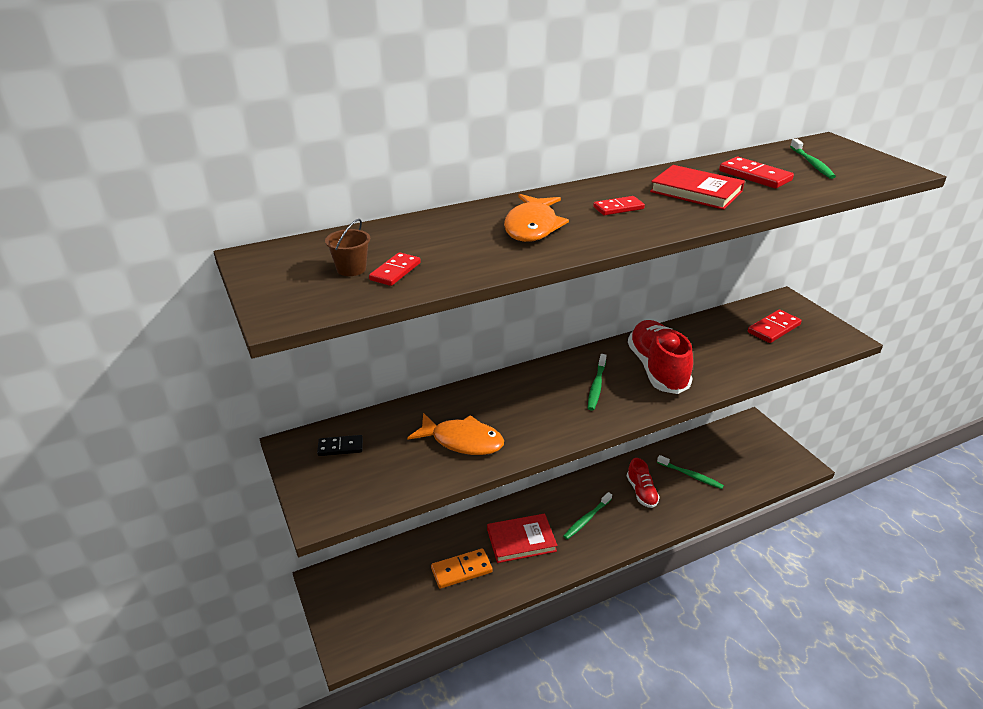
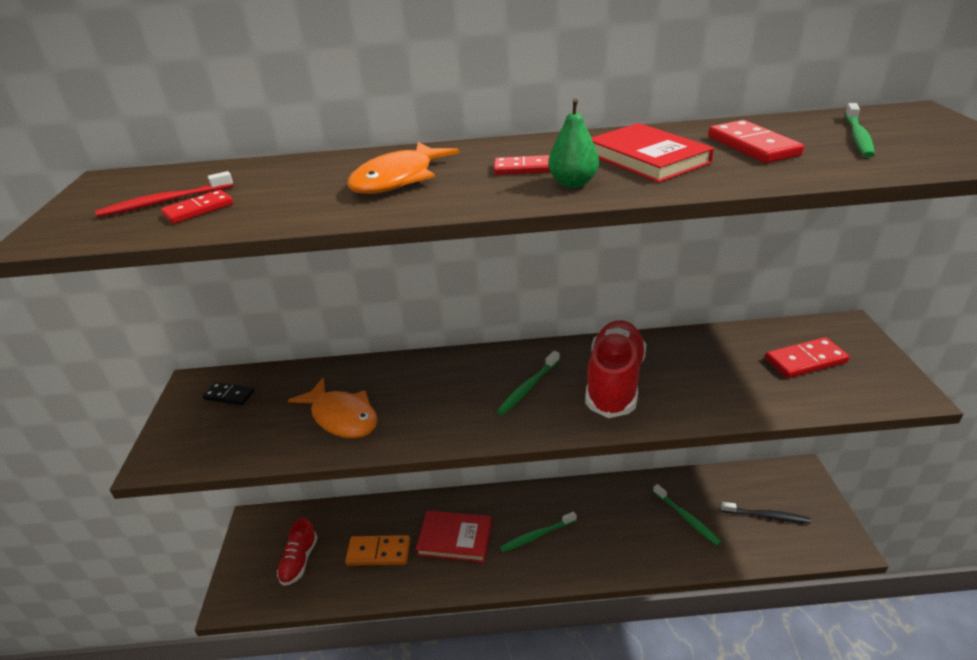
camera: 25 degrees right, 0 degrees up
brown bucket [325,219,370,276] -> red toothbrush [95,171,233,217]
red shoe [627,458,660,508] -> red shoe moved to [277,518,317,586]
none -> green pear [548,99,599,188]
none -> black toothbrush [721,502,811,523]

